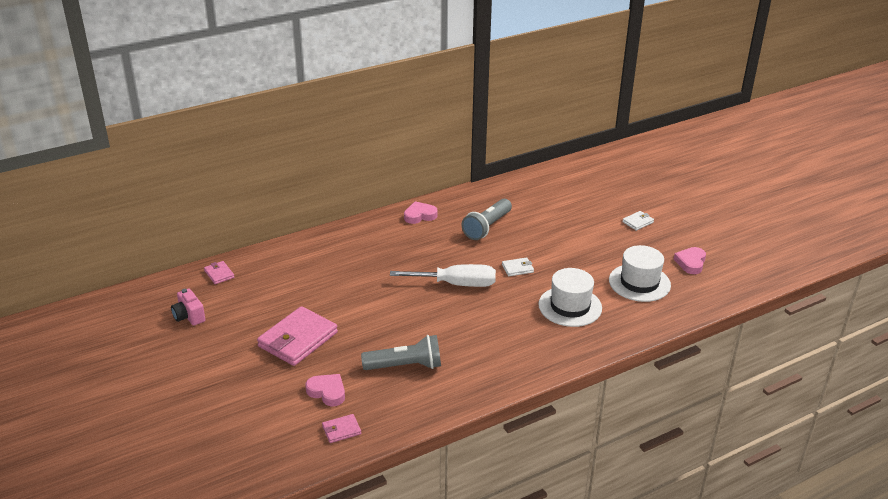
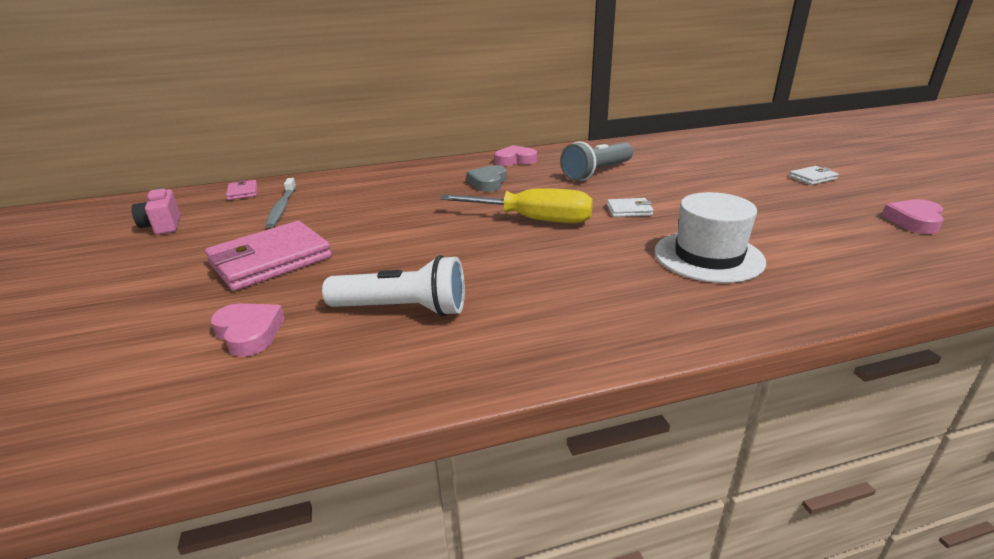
camera: 15 degrees right, 5 degrees down
pink wallet [322,414,361,443] -> none
grey flashlight [361,335,441,370] -> white flashlight [322,255,465,317]
white screwdriver [390,264,496,287] -> yellow screwdriver [440,188,593,223]
white hat [609,245,671,302] -> none
none -> grey toothbrush [265,178,296,228]
none -> grey heart [467,165,507,192]

